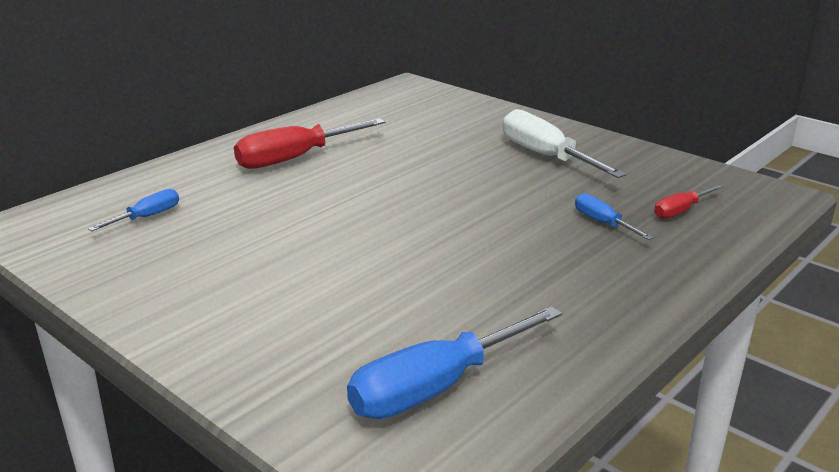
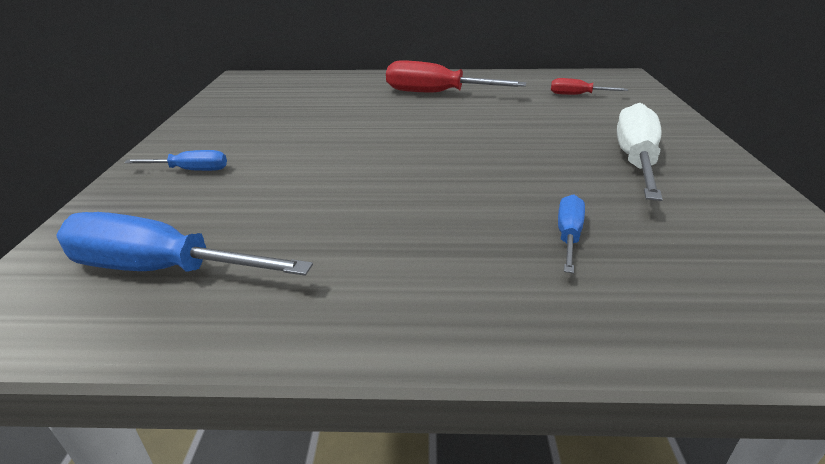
camera: 50 degrees right, 5 degrees up
blue screwdriver [88,189,179,231] -> blue screwdriver moved to [124,150,227,171]
red screwdriver [654,185,723,219] -> red screwdriver moved to [551,78,628,95]

